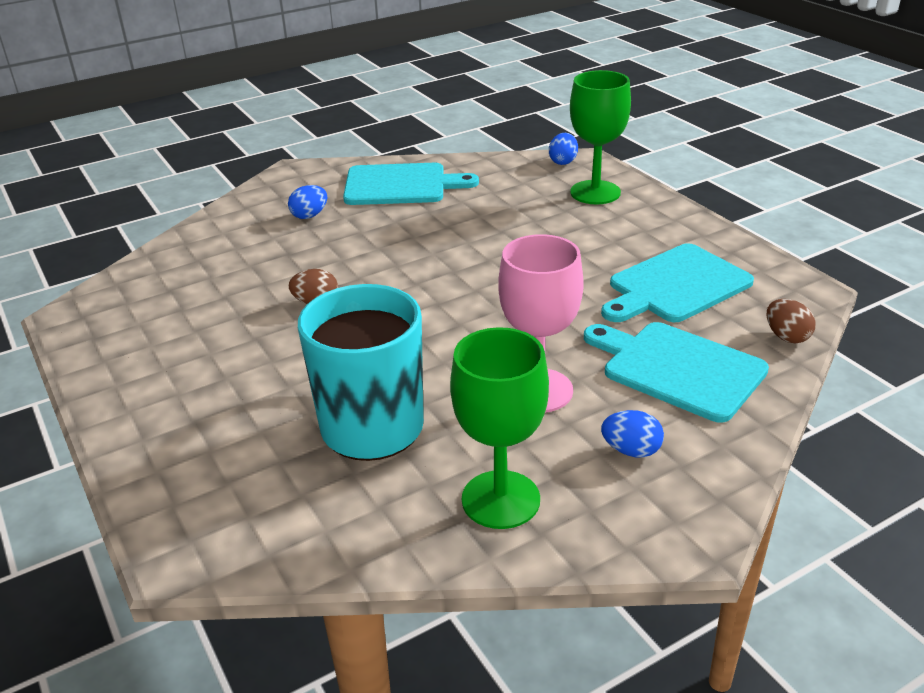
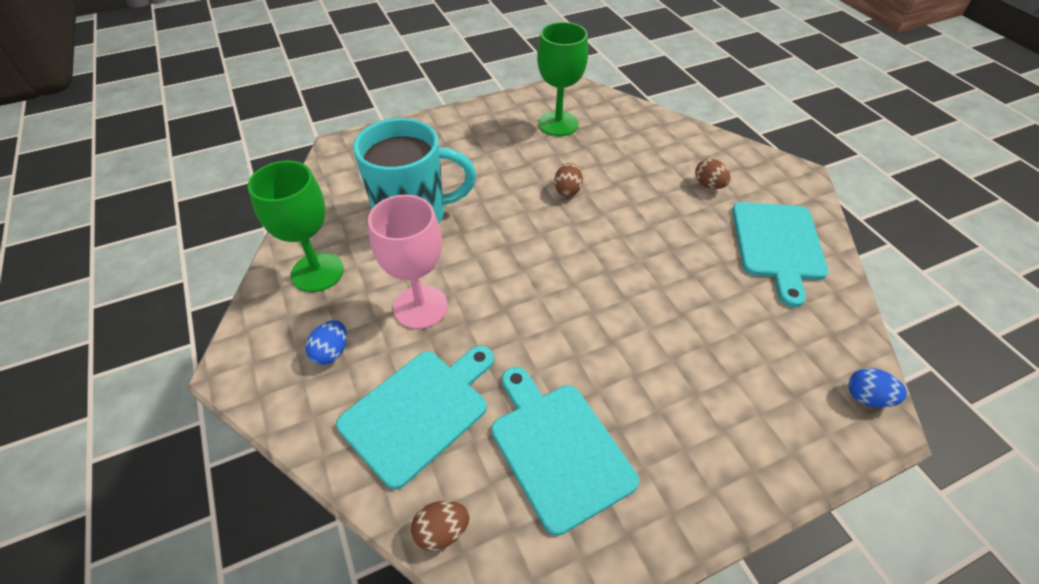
camera: 95 degrees right, 15 degrees up
blue egg [288,185,327,219] -> brown egg [695,159,731,189]
green goblet [570,70,631,204] -> green goblet moved to [537,22,588,136]

